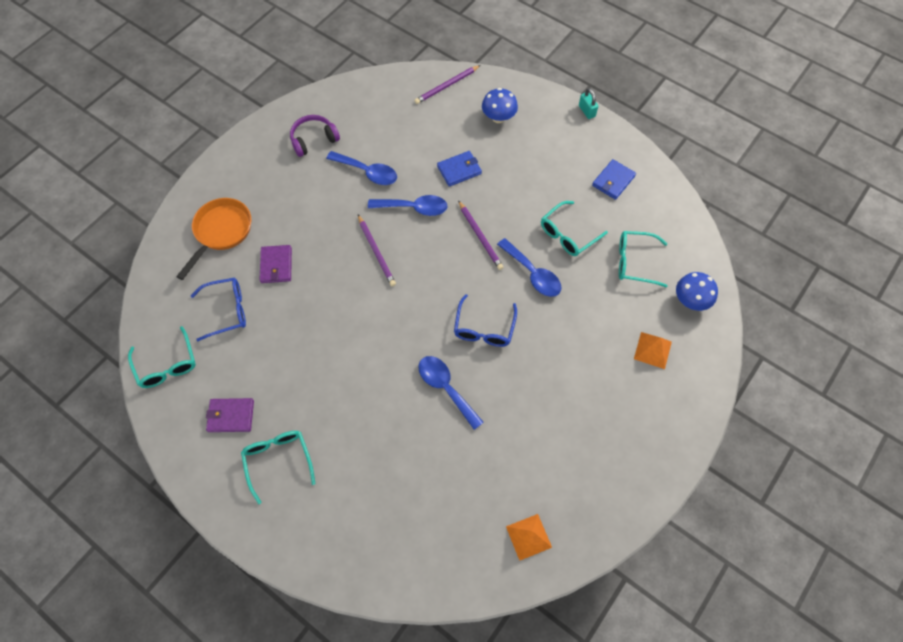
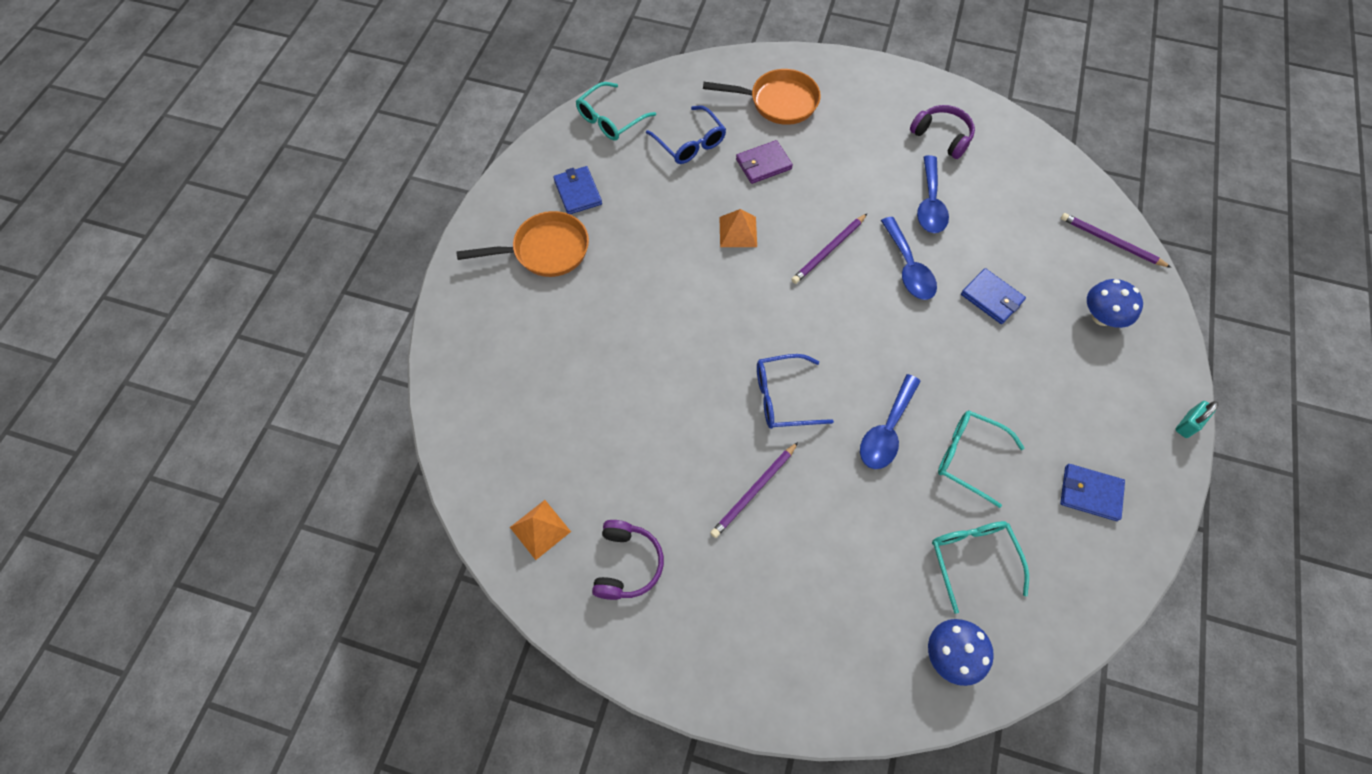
camera: 70 degrees right, 0 degrees up
purple wallet [206,398,254,432] -> blue wallet [553,166,602,214]
turquoise glasses [241,431,316,504] -> orange pan [456,211,589,277]
blue spoon [419,356,484,430] -> none
purple pencil [458,200,504,270] -> purple pencil moved to [710,442,798,538]
orange pyramid [634,332,672,369] -> orange pyramid moved to [719,209,757,247]
none -> purple headphones [592,520,664,600]

